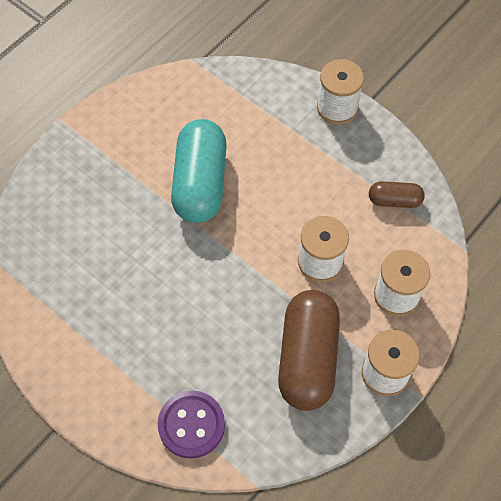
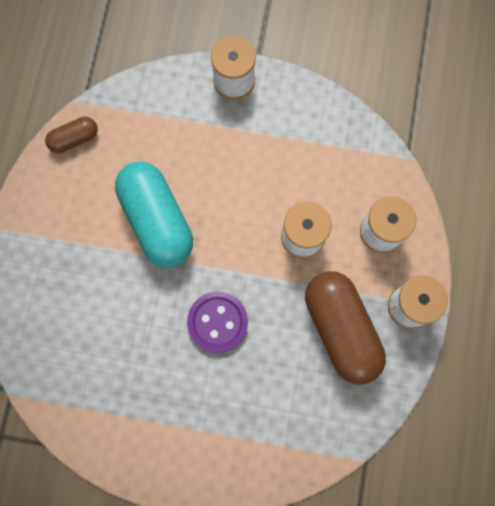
camera: 30 degrees left, 15 degrees up
purple button [158,390,225,459] -> purple button moved to [187,292,248,353]
brown capsule [369,181,425,208] -> brown capsule moved to [45,117,98,153]

